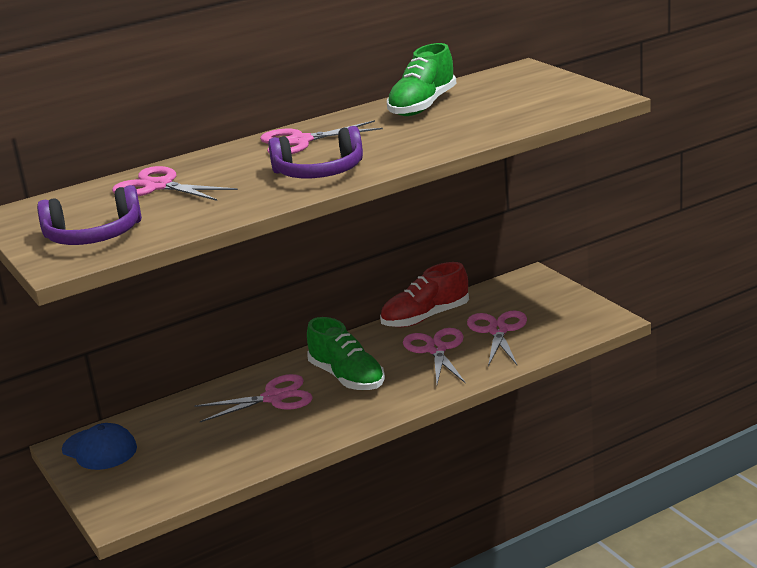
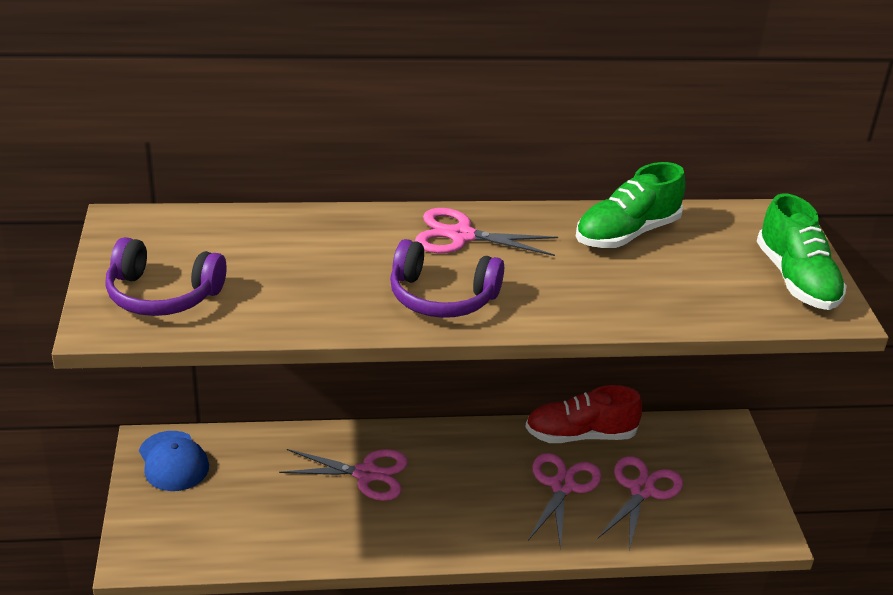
camera: 20 degrees right, 10 degrees up
pink scissors [112,166,238,201] -> none
green shoe [307,317,385,390] -> green shoe moved to [757,193,847,310]

